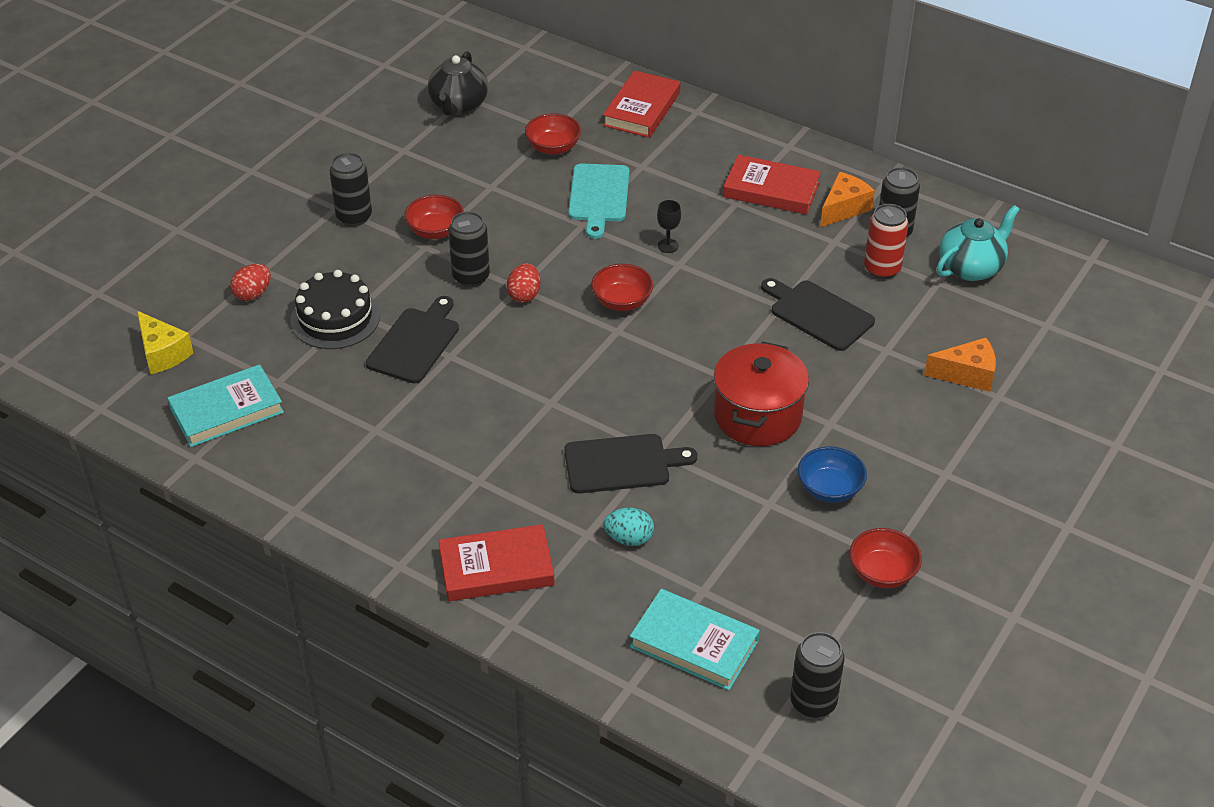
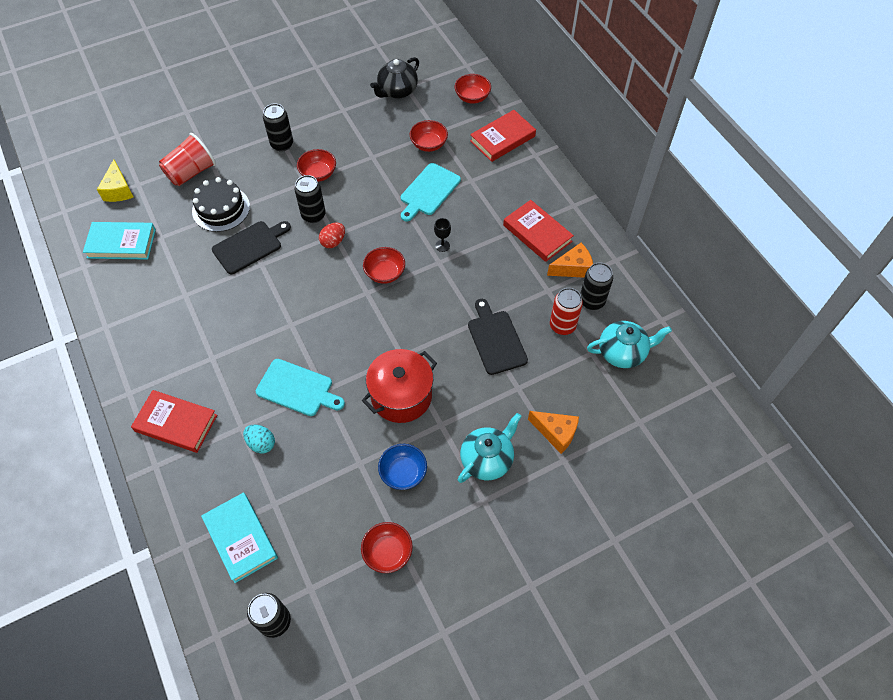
camera: 30 degrees right, 15 degrees up
red egg [230,264,271,301] -> red cup [159,133,216,186]
black cutting board [564,434,697,493] -> turquoise cutting board [256,359,345,416]
none -> red bowl [455,74,491,104]
none -> turquoise teapot [458,413,521,483]

